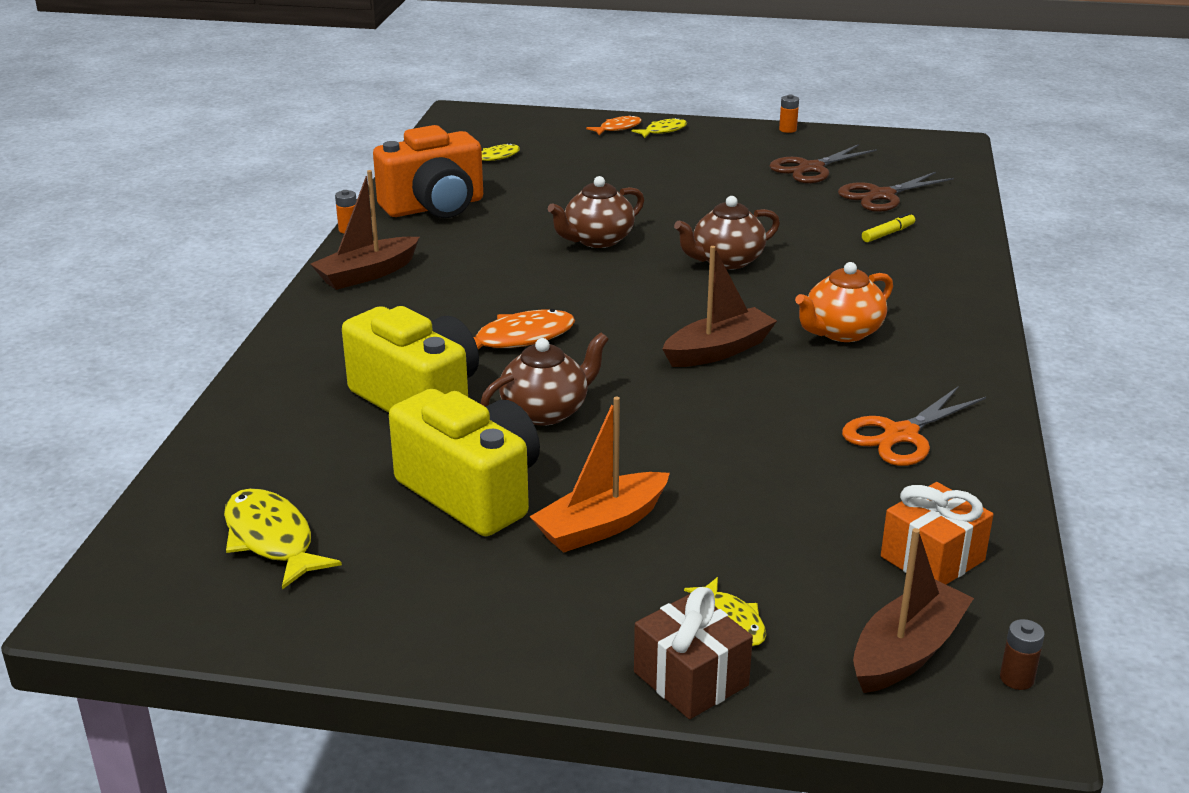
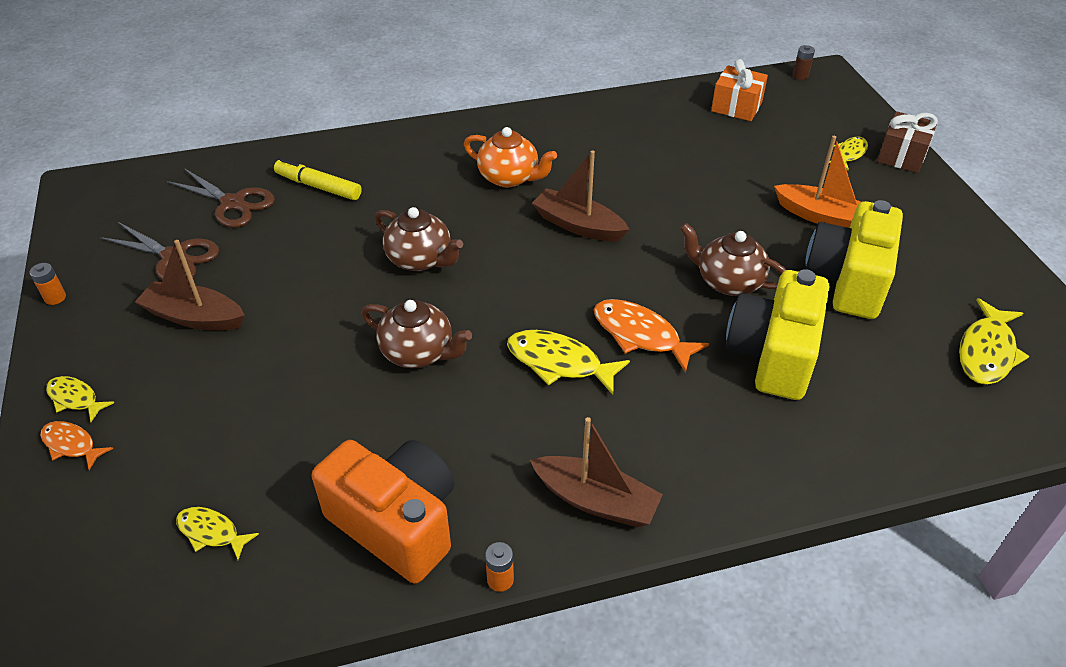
camera: 115 degrees left, 15 degrees up
orange scissors [842,386,986,466] -> none
brown boat [853,528,974,693] -> brown boat moved to [135,240,245,330]
yellow marker [862,213,915,242] -> yellow marker [274,158,362,200], size x1.60
none -> yellow fish [507,330,630,395]

